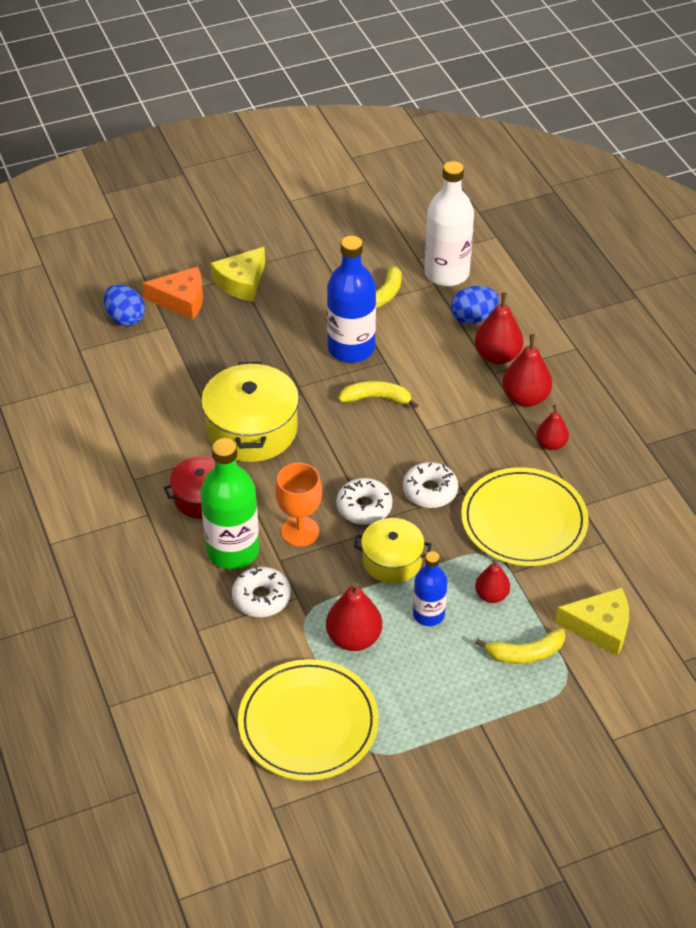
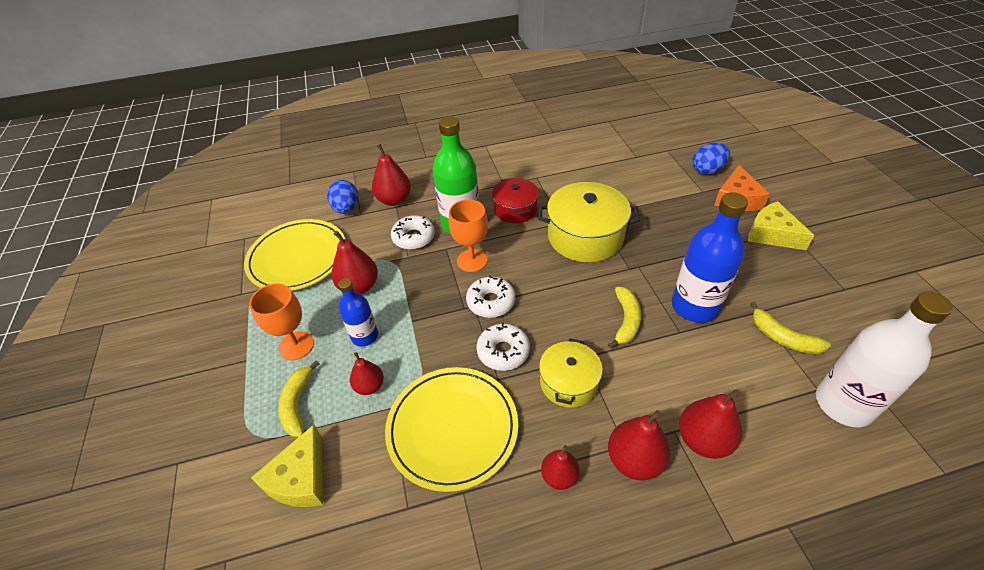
camera: 100 degrees right, 0 degrees up
yellow pot [354,518,432,583] -> yellow pot moved to [539,338,603,408]
blue egg [451,286,499,324] -> blue egg moved to [327,180,358,214]
none -> orange goblet [249,283,314,360]
none -> red pear [372,144,411,206]

